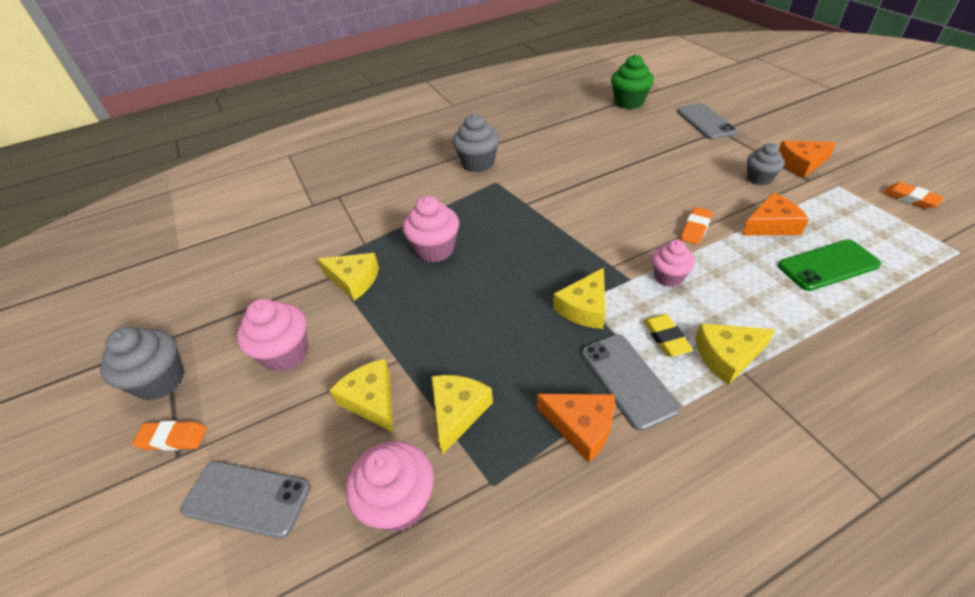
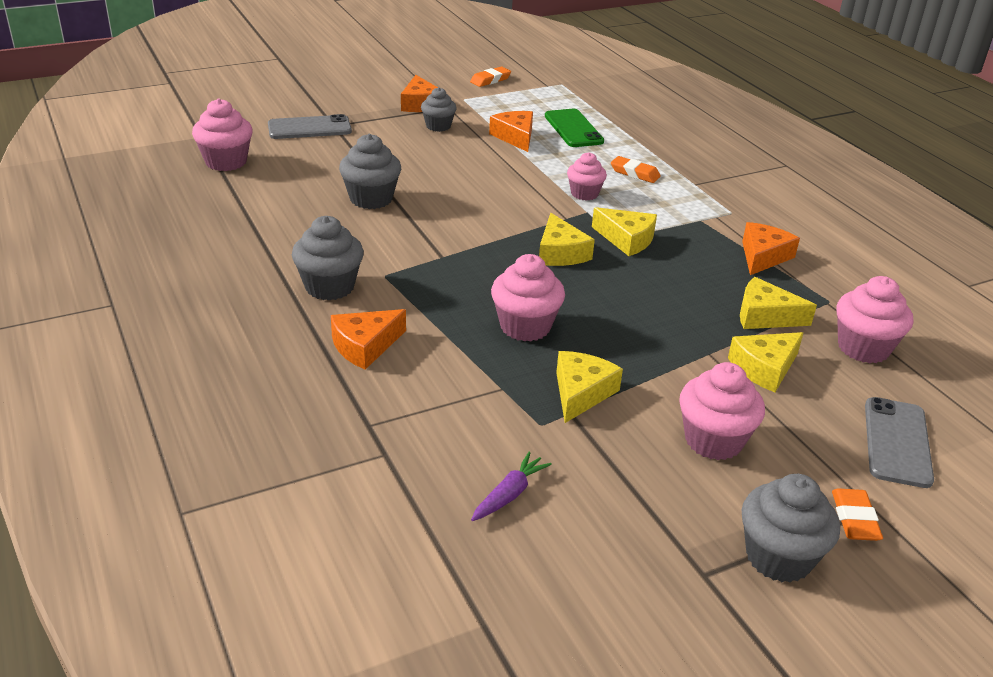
camera: 95 degrees left, 10 degrees down
grey phone [582,334,680,431] -> none
green cupcake [611,54,654,109] -> pink cupcake [192,98,253,171]
yellow eraser [643,314,693,357] -> none
orange eraser [680,207,713,245] -> orange eraser moved to [611,156,661,183]
yellow cheese [695,323,776,385] -> yellow cheese moved to [539,213,595,266]
none -> orange cheese [331,309,406,369]
none -> grey cupcake [339,134,401,209]
none -> purple carrot [471,452,552,521]

